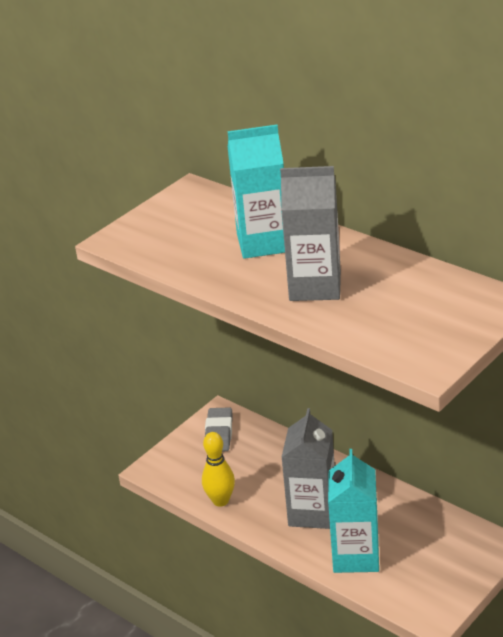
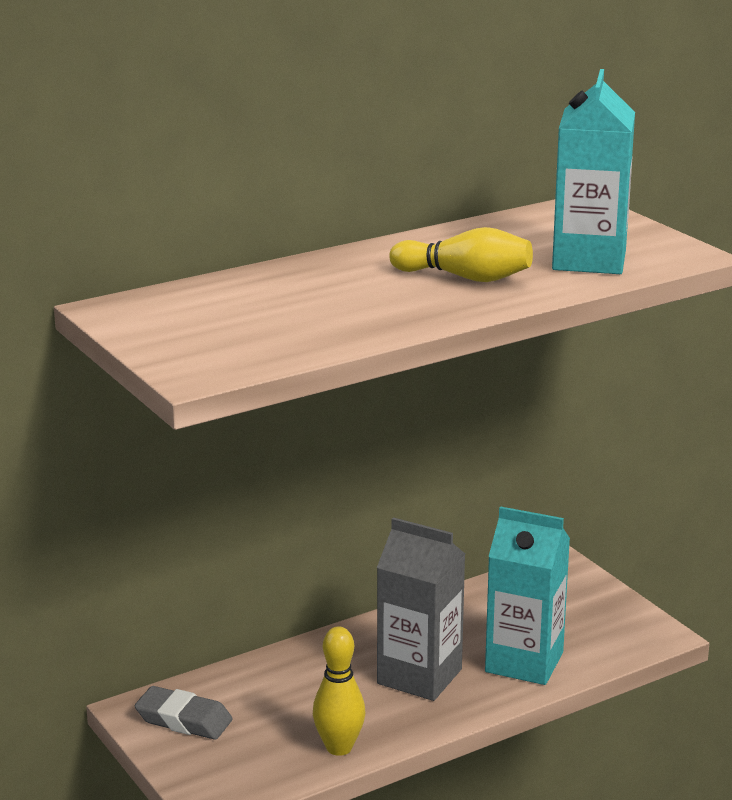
camera: 75 degrees left, 10 degrees down
turquoise carton [228,124,285,259] -> turquoise carton moved to [552,69,635,274]
grey carton [280,166,341,301] -> yellow bowling pin [389,227,533,282]

